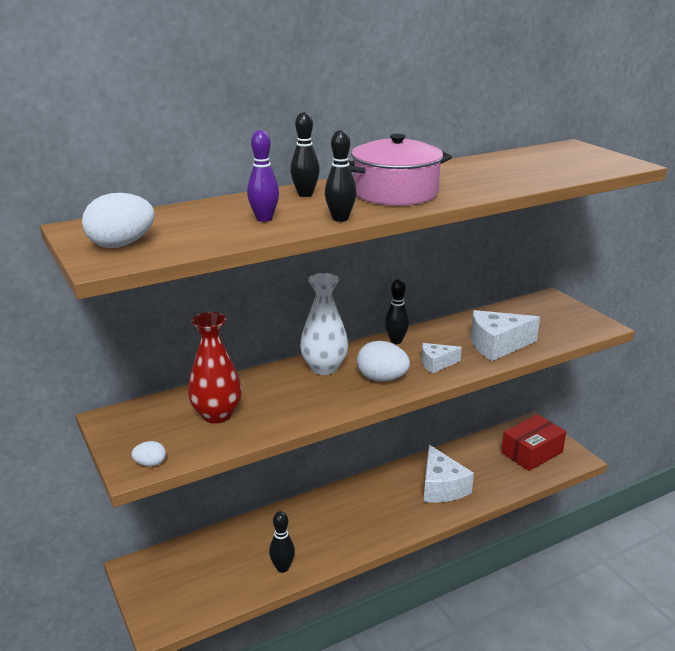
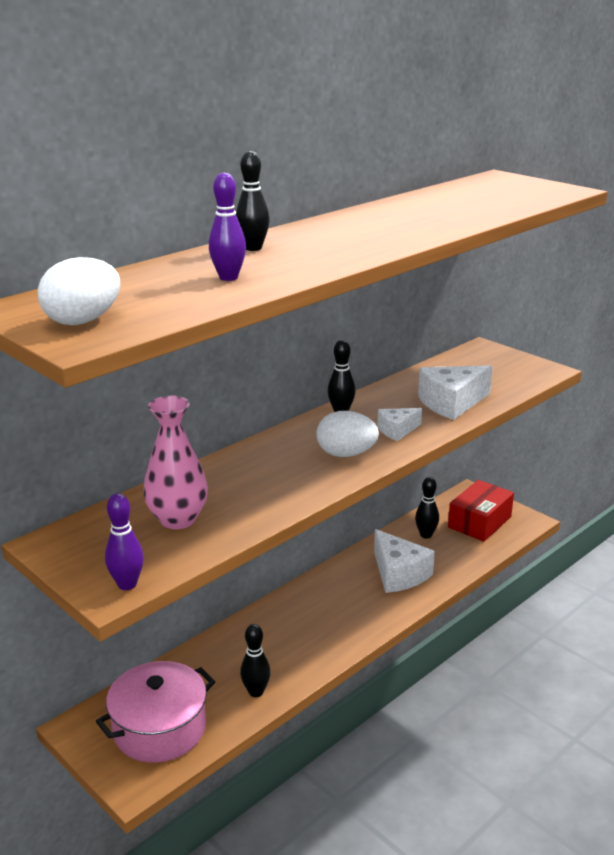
camera: 15 degrees left, 0 degrees up
white egg [131,441,166,466] -> purple bowling pin [105,493,144,590]
red vase [188,312,242,424] -> pink vase [143,396,208,529]
white vase [300,273,348,375] -> none
black bowling pin [325,130,357,222] -> black bowling pin moved to [415,477,439,539]
pink pot [348,134,452,206] -> pink pot moved to [96,661,215,763]

